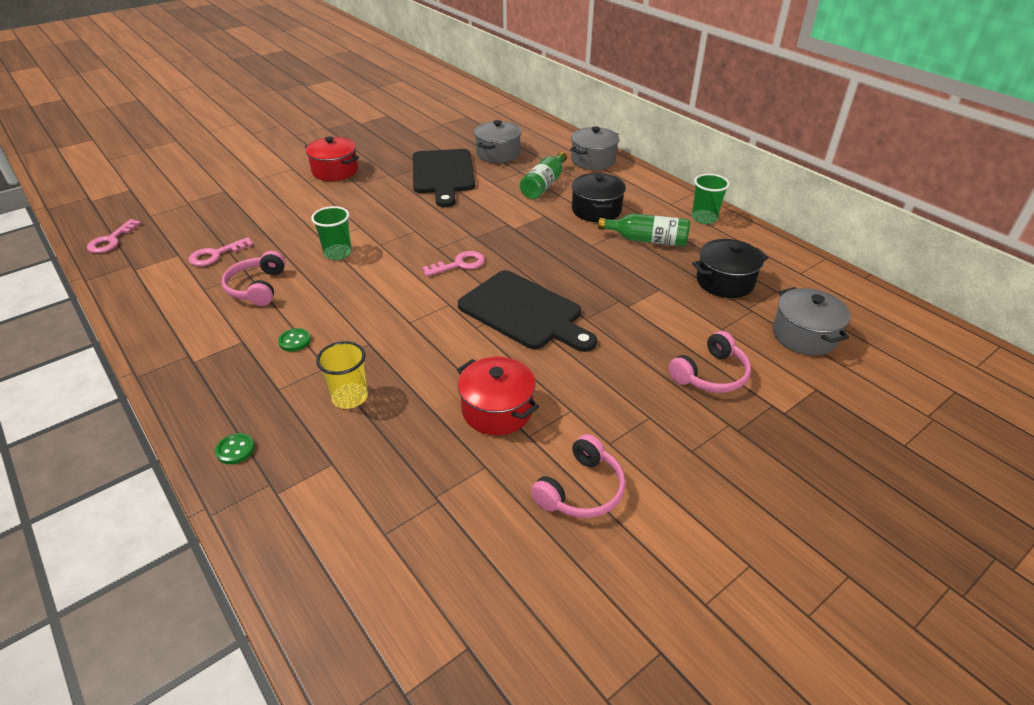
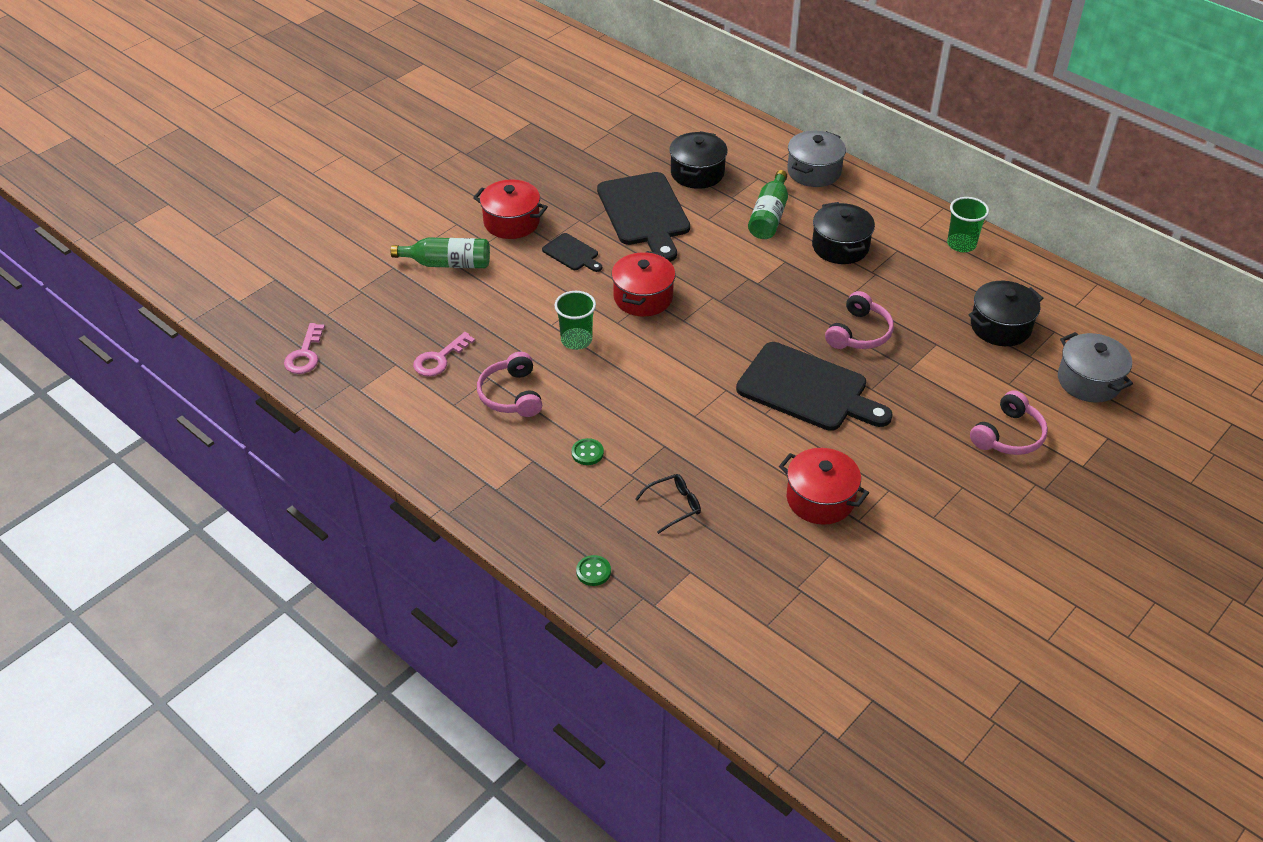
camera: 10 degrees left, 5 degrees up
yellow cup [316,341,368,409] -> black glasses [635,474,701,534]
pink key [422,251,485,277] -> none
grey pot [474,120,522,163] -> black pot [670,131,728,189]
pink headphones [531,434,626,518] -> pink headphones moved to [825,291,894,349]
green bottle [598,213,690,247] -> green bottle moved to [391,237,490,268]
none -> black cutting board [542,233,602,272]
none -> red pot [612,251,675,316]

